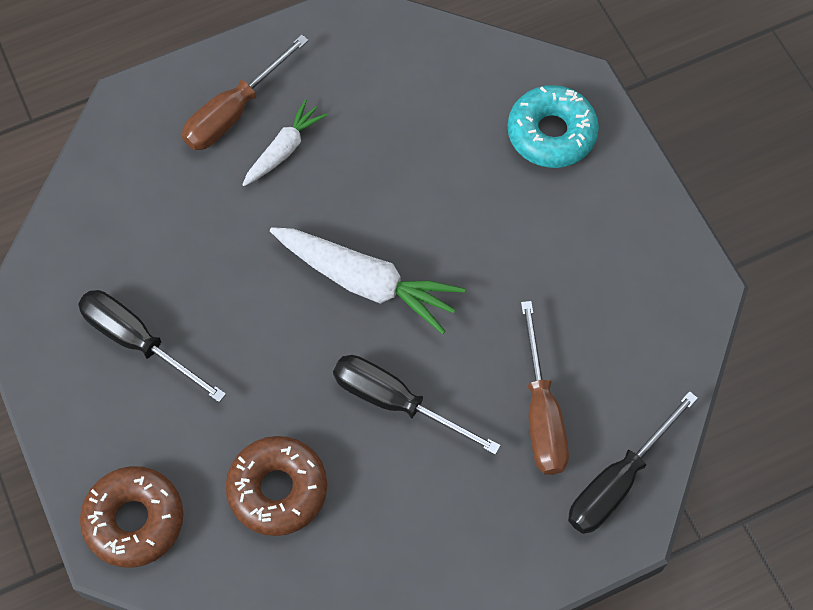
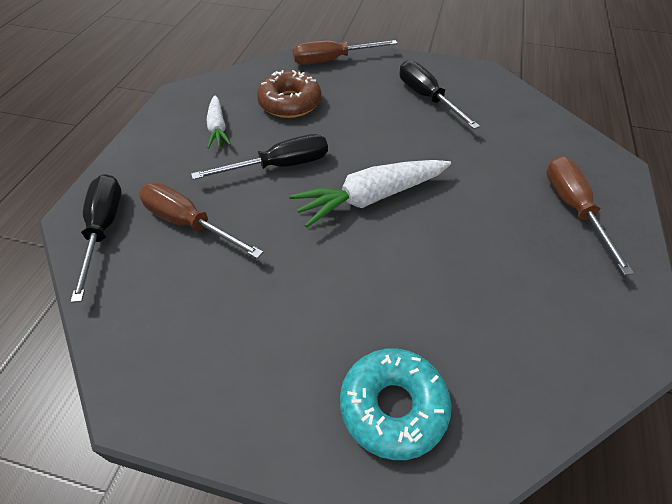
camera: 130 degrees right, 15 degrees down
black screwdriver [78,290,226,402] -> black screwdriver turned 105 degrees counterclockwise [399,60,480,129]
brown donut [80,466,183,568] -> brown screwdriver [292,40,398,65]
white carrot [242,99,327,186] -> white carrot moved to [206,95,231,148]

